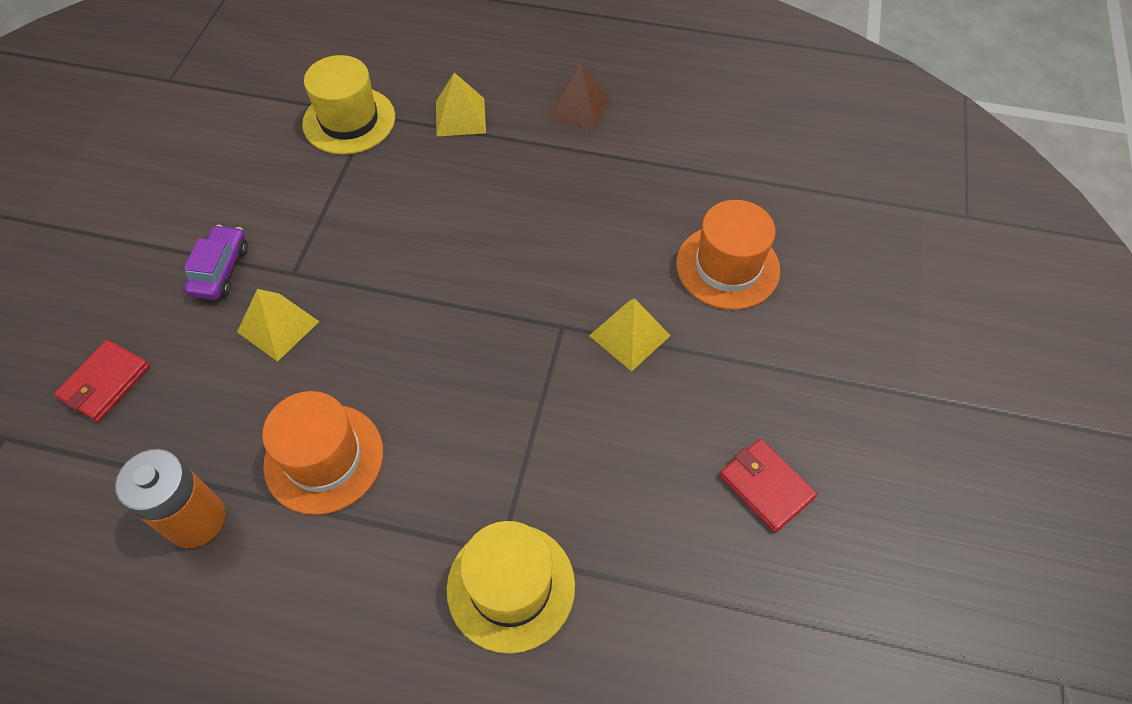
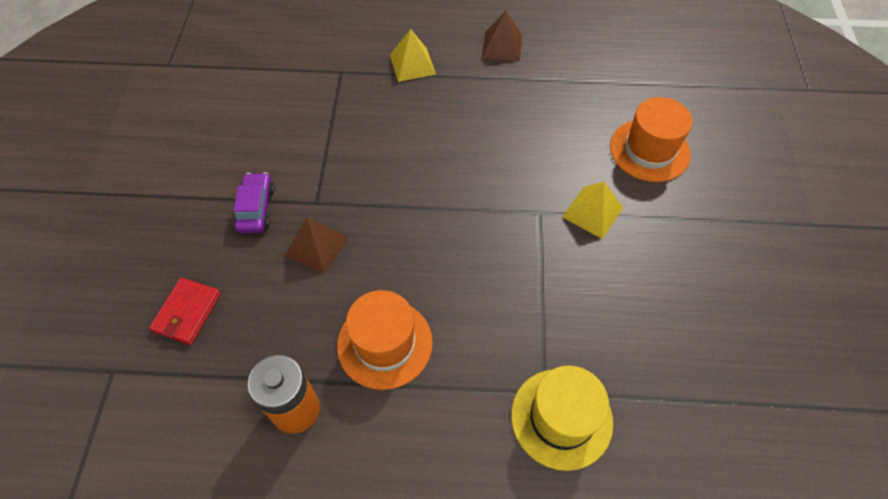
camera: 10 degrees left, 0 degrees up
yellow pyramid [237,289,320,362] -> brown pyramid [284,217,349,274]
yellow hat [302,55,395,154] -> none
red wallet [720,439,817,533] -> none

